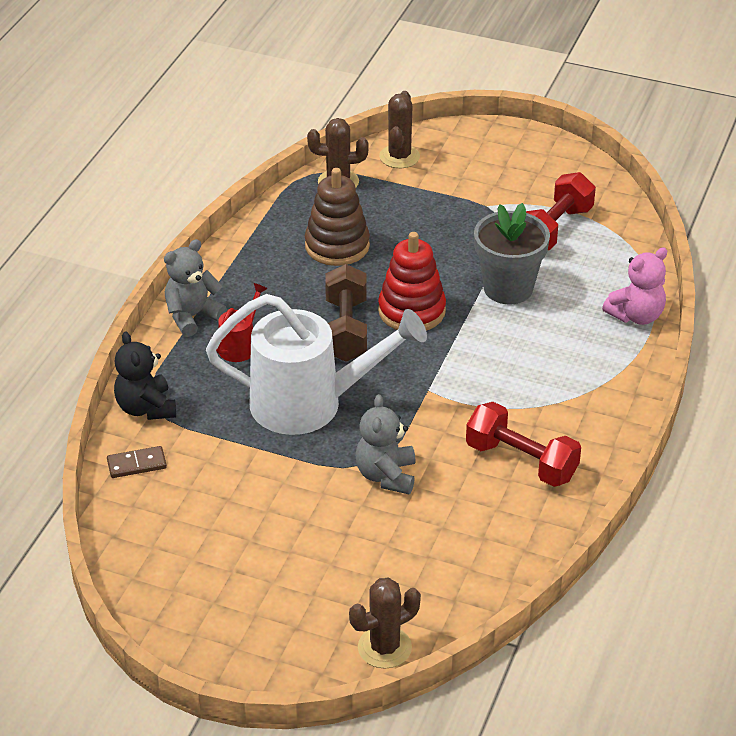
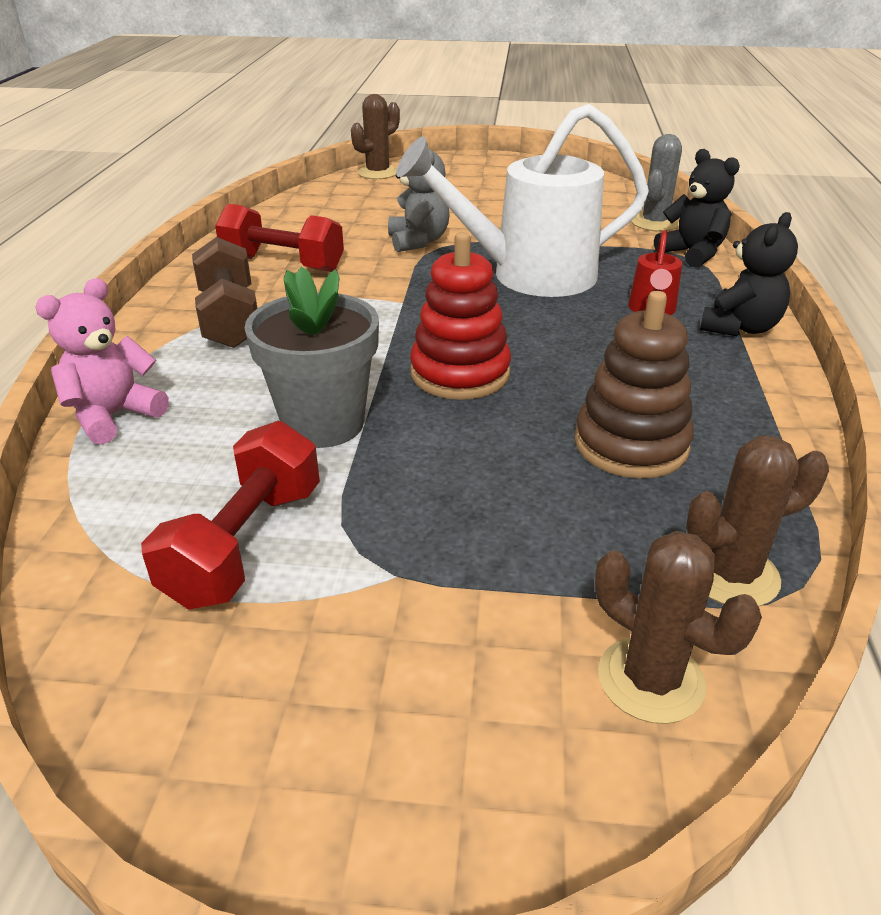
camera: 165 degrees right, 5 degrees down
brown domino [107,446,167,478] -> grey cactus [631,134,682,232]
grey teddy bear [164,239,227,337] -> black teddy bear [700,212,798,336]
brown dumbbell [325,264,367,362] -> brown dumbbell moved to [192,237,257,348]
brown cactus [379,91,420,168] -> brown cactus turned 45 degrees counterclockwise [595,531,762,724]

